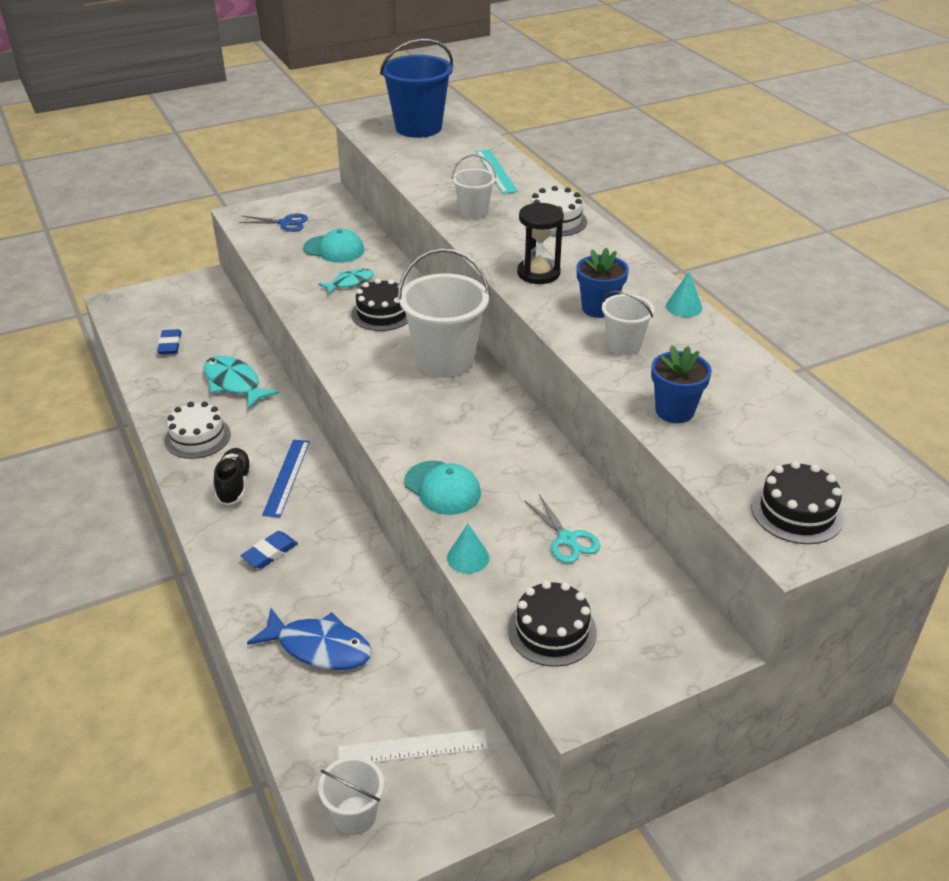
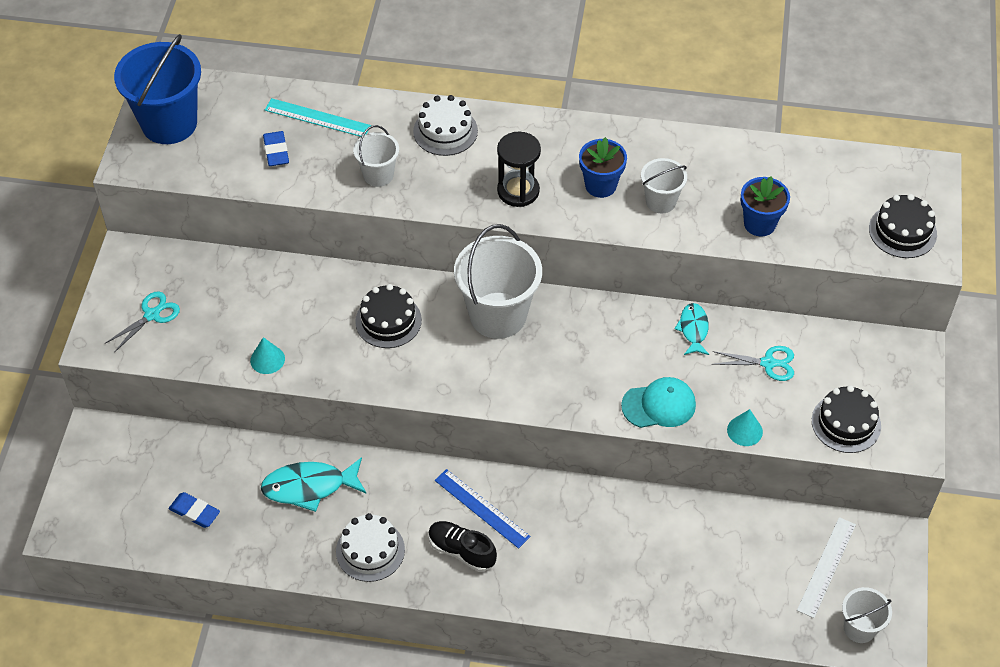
camera: 55 degrees left, 15 degrees up
blue scissors [239,213,308,232] -> turquoise scissors [106,291,180,353]
blue eraser [241,531,298,569] -> blue eraser moved to [263,131,289,166]
blue fish [247,608,372,670] -> none
turquoise cap [303,229,364,263] -> none
turquoise fish [318,268,374,294] -> turquoise fish moved to [674,303,709,355]
turquoise cone [666,271,702,317] -> turquoise cone moved to [250,337,285,374]

